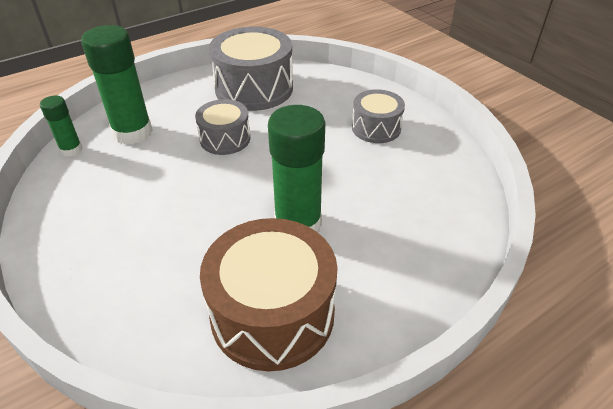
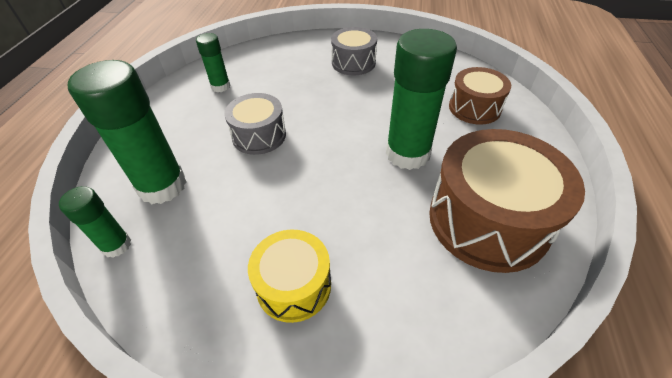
camera: 45 degrees left, 5 degrees up
grey drum [209,27,293,111] -> green glue stick [196,33,230,92]
none -> yellow drum [248,230,331,323]
none -> brown drum [449,67,511,125]

